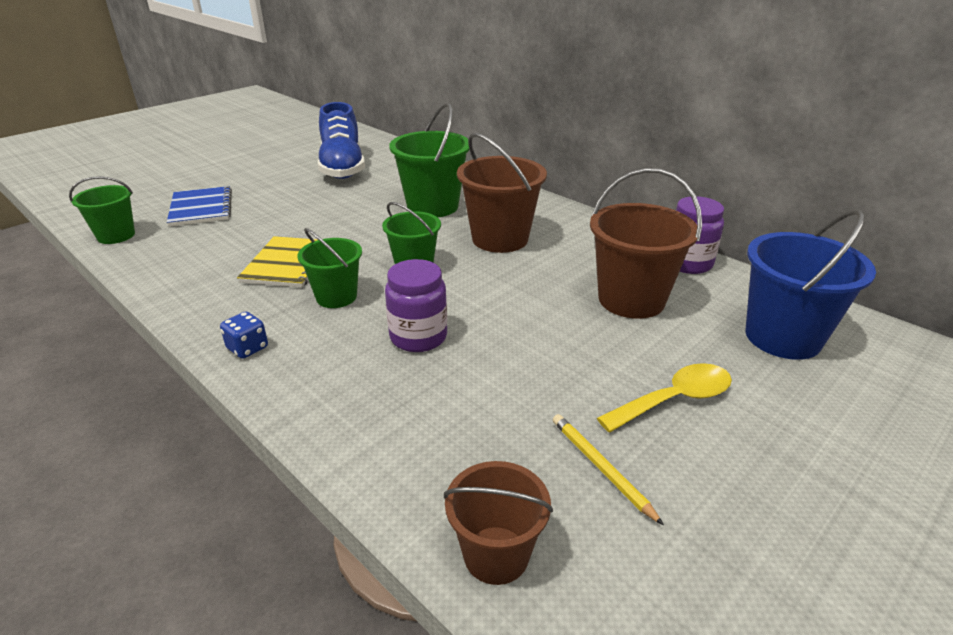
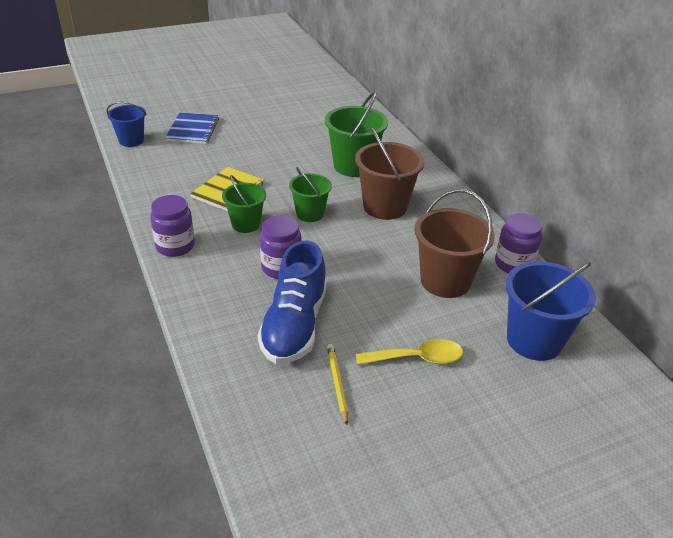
camera: 20 degrees right, 5 degrees up
green bucket [69,176,135,244] -> blue bucket [107,101,147,147]
blue dice [220,311,268,359] -> purple jar [150,195,195,257]
blue shoe [318,102,365,179] -> blue shoe moved to [258,241,327,364]
brown bucket [444,461,553,585] -> none

